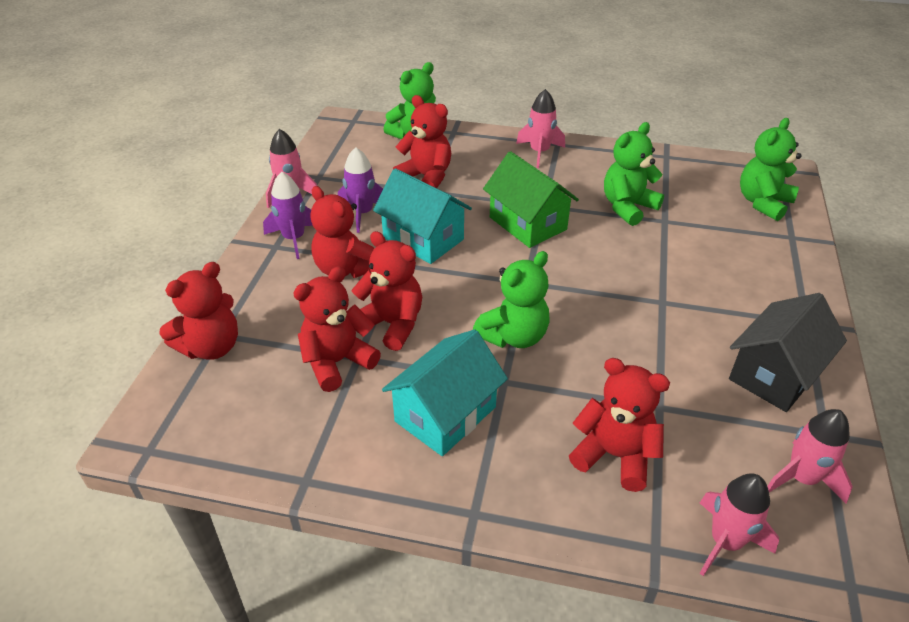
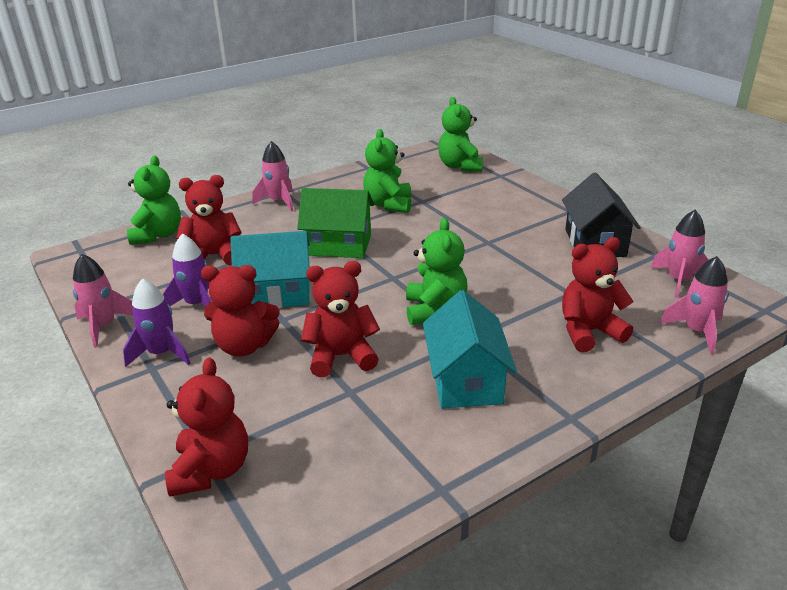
camera: 45 degrees left, 10 degrees down
red teddy bear [293,266,381,392] -> none

